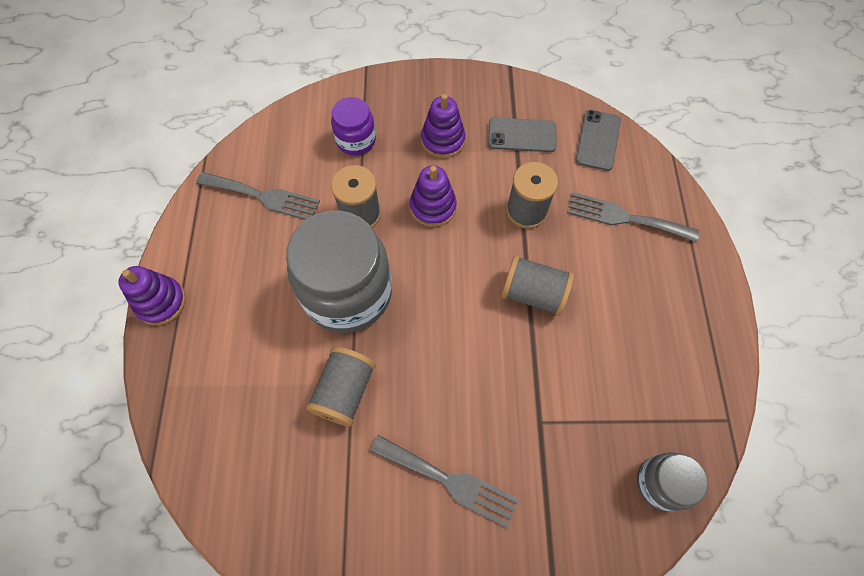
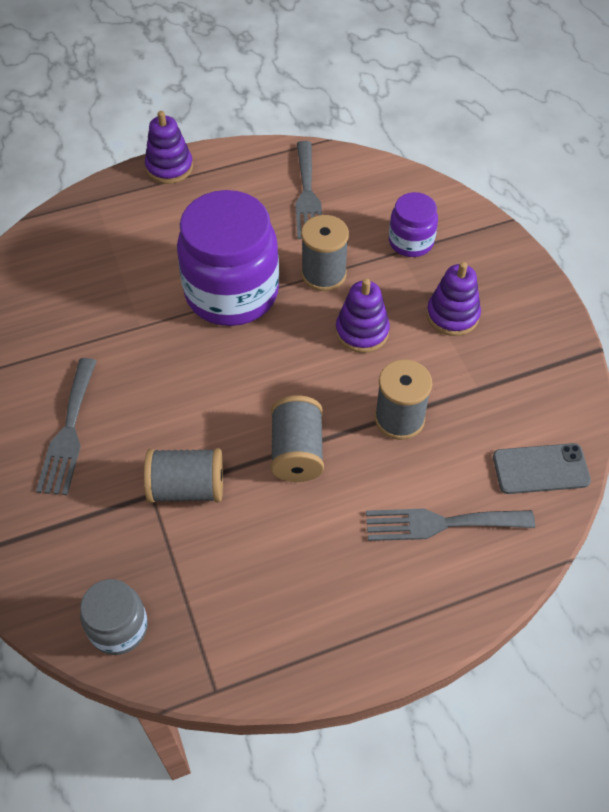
camera: 70 degrees right, 10 degrees down
grey jar [286,210,392,333] -> purple jar [177,190,279,326]
grey spool [306,347,376,426] -> grey spool moved to [144,448,223,503]
grey phone [488,118,557,152] -> none
grey fork [567,192,699,243] -> grey fork turned 90 degrees counterclockwise [366,508,535,541]

